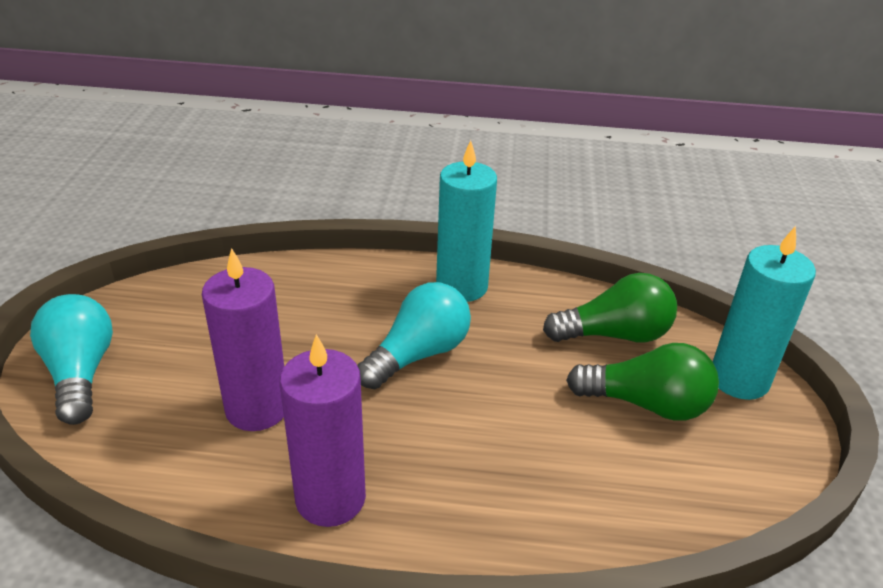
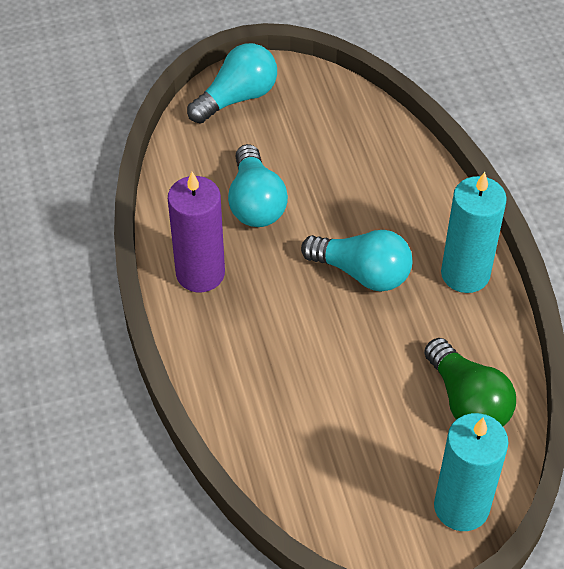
camera: 70 degrees right, 15 degrees up
purple candle [202,248,284,431] -> turquoise light bulb [228,144,288,227]
green light bulb [566,343,719,421] -> none

